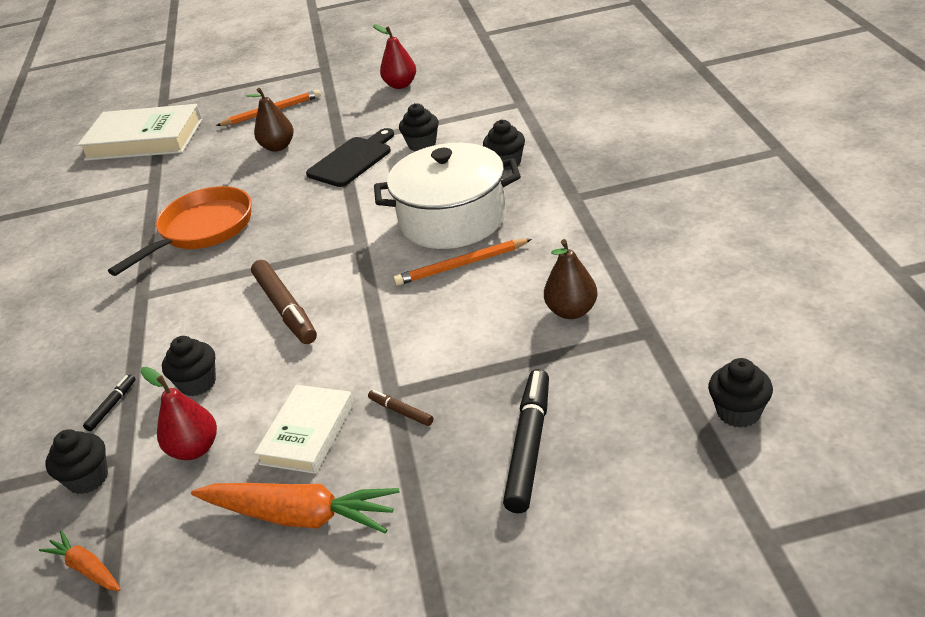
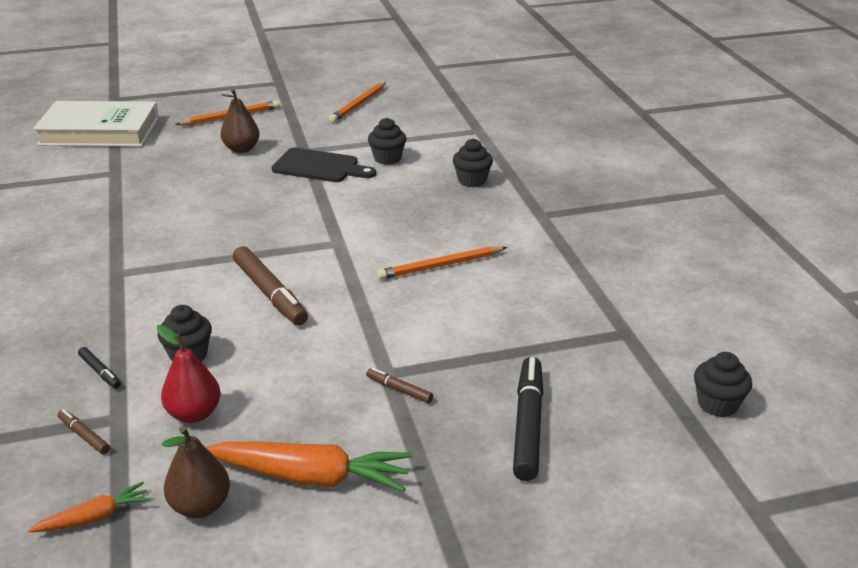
camera: 10 degrees left, 5 degrees down
orange carrot [39,530,121,591] -> orange carrot turned 120 degrees clockwise [28,482,151,532]
black cupcake [45,429,108,494] -> brown marker [58,409,110,454]
black marker [83,374,135,431] -> black marker turned 120 degrees clockwise [78,347,121,389]
orange pan [108,186,251,276] -> none
white book [254,385,354,474] -> none
black cutting board [306,128,394,187] -> black cutting board turned 75 degrees clockwise [272,148,376,182]
red pear [373,24,416,89] -> orange pencil [329,82,386,122]
white pot [374,143,521,249] -> none
brown pear [544,239,598,319] -> brown pear moved to [162,426,230,518]

